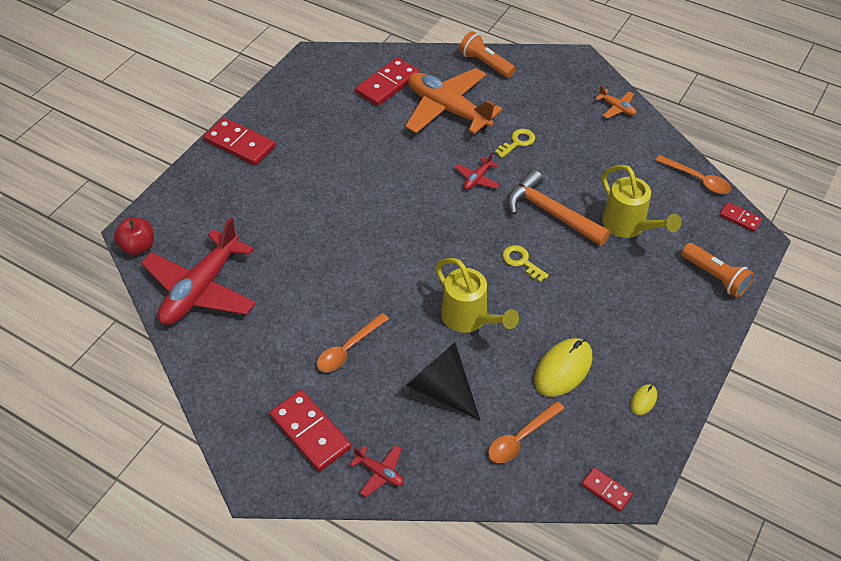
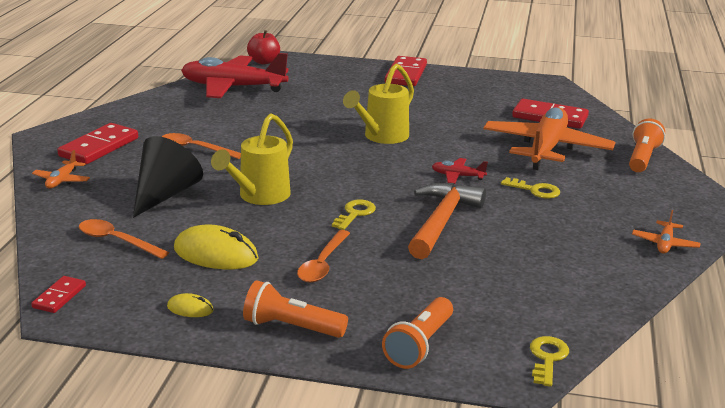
camera: 70 degrees right, 25 degrees down
red plane [350,445,404,497] -> orange plane [32,150,90,188]
yellow watering can [602,165,681,238] -> yellow watering can moved to [343,64,414,144]
orange spoon [655,155,731,194] -> orange spoon moved to [297,230,350,283]
red domino [719,202,762,232] -> yellow key [530,336,569,387]
none -> orange flashlight [243,280,348,338]

